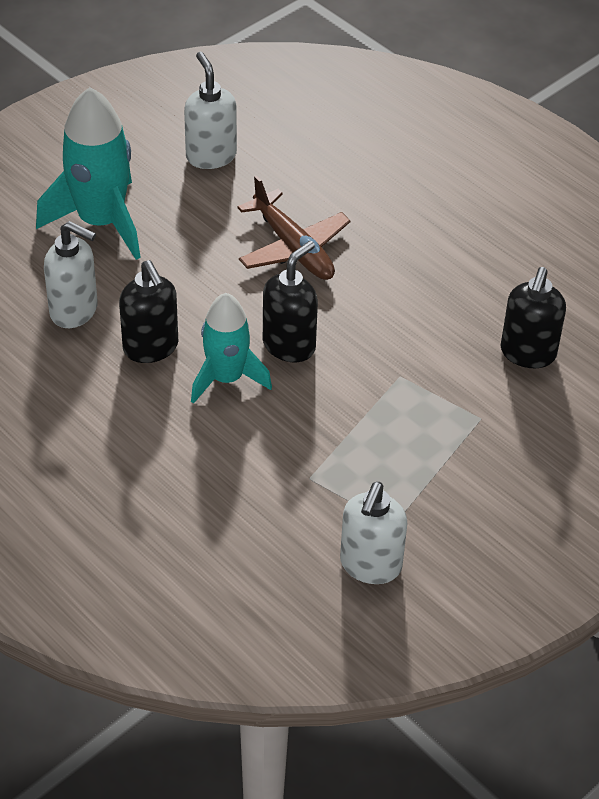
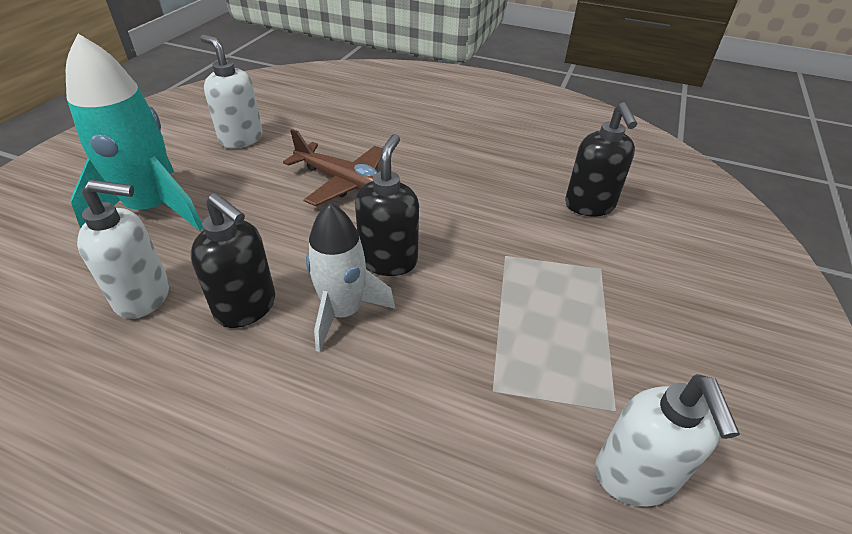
camera: 25 degrees left, 5 degrees down
turquoise rocket [191,293,272,404] -> white rocket [306,203,395,352]

